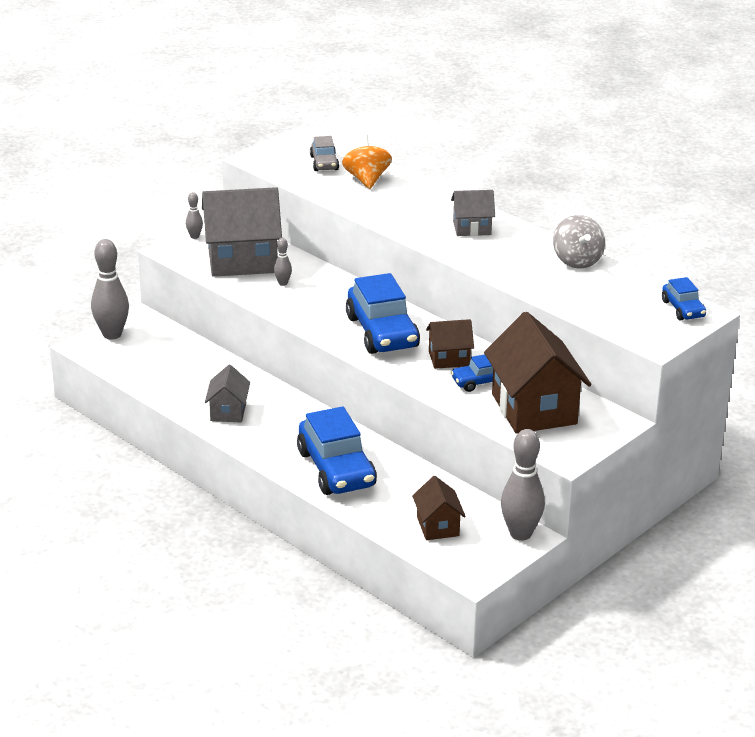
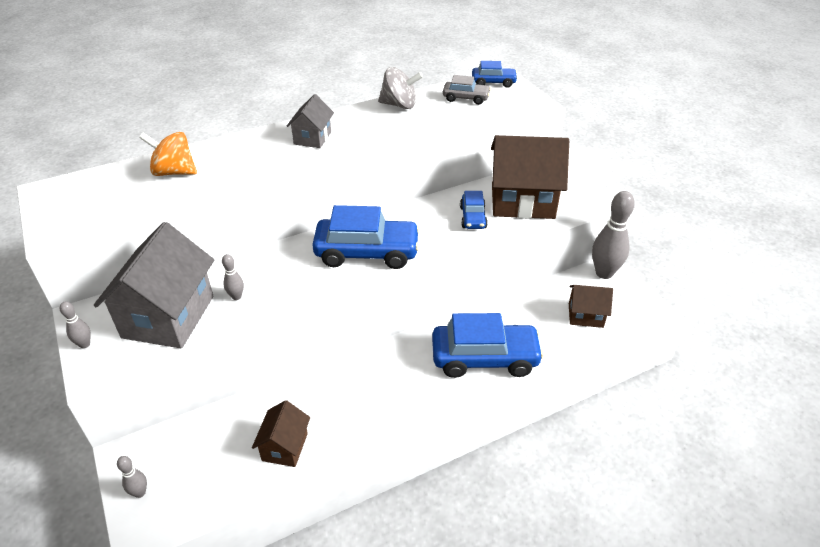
camera: 70 degrees left, 10 degrees up
grey bowling pin [91,239,129,339] -> grey bowling pin [117,456,147,498], size x0.47
grey house [205,365,250,422] -> none
grey car [310,136,339,171] -> grey car moved to [443,75,491,105]
brown house [426,319,474,369] -> brown house moved to [252,400,310,467]

